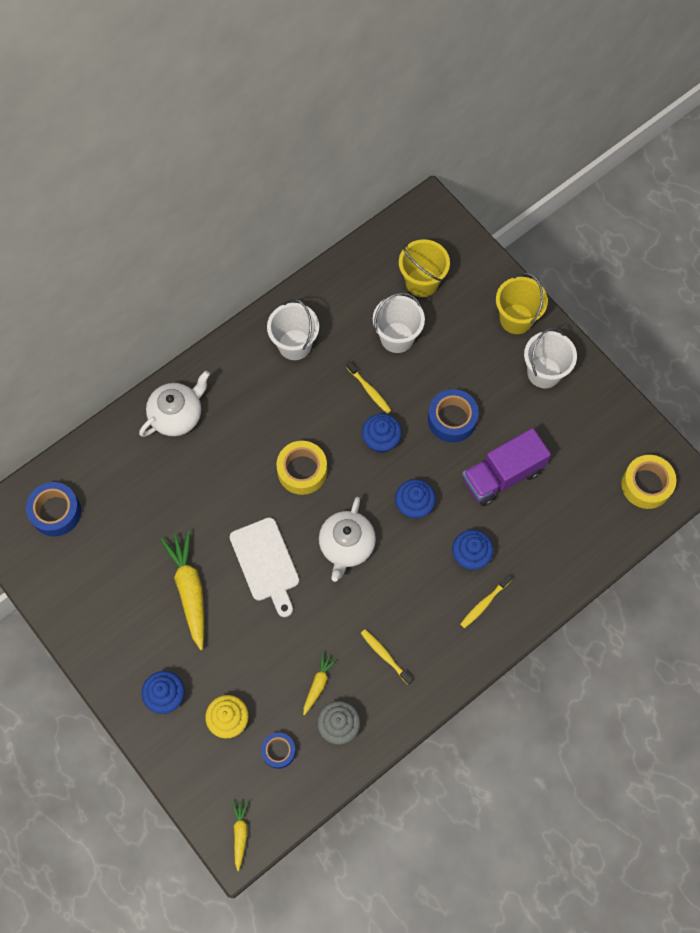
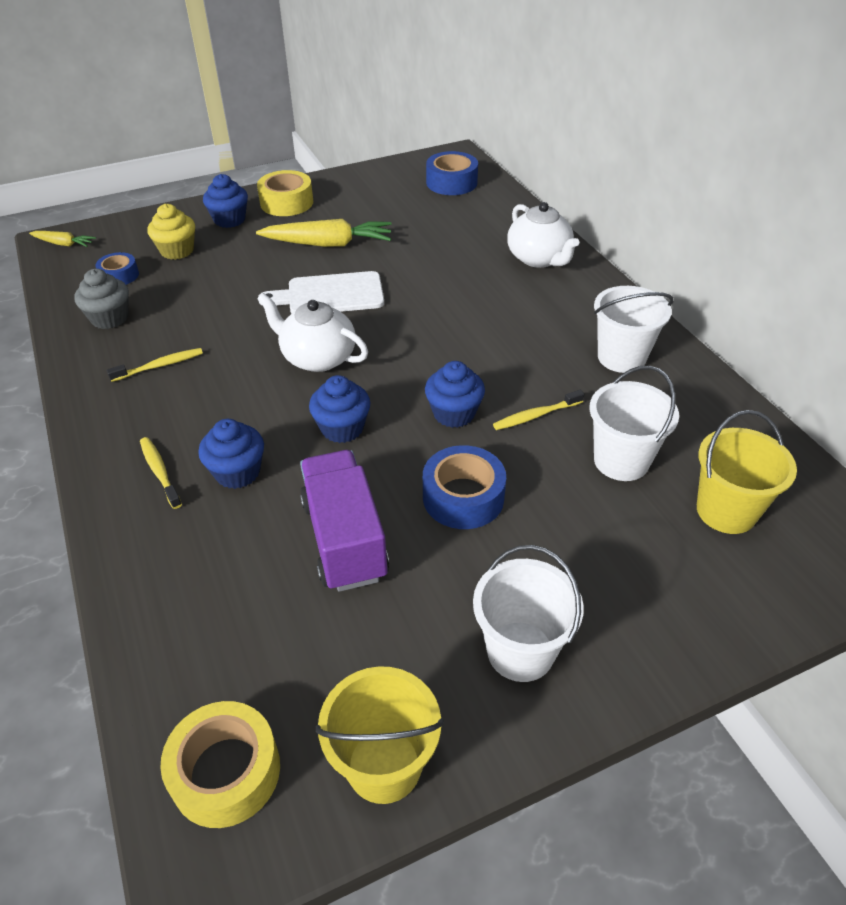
camera: 105 degrees right, 25 degrees down
yellow tape [276,441,327,495] -> yellow tape moved to [257,170,313,216]
yellow carrot [303,652,337,715] -> none
yellow bucket [496,273,548,334] -> yellow bucket moved to [316,666,444,804]

